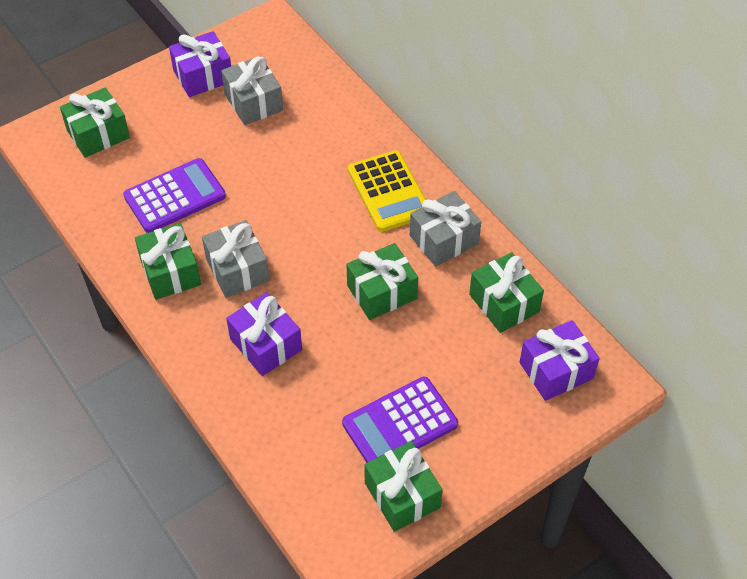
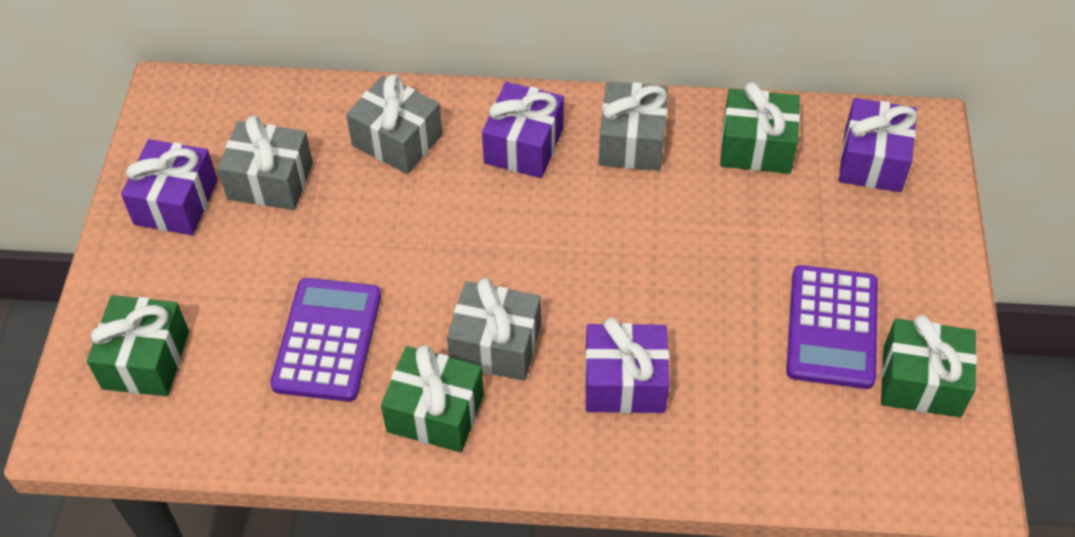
camera: 50 degrees left, 0 degrees up
green gift [347,243,418,320] -> none
yellow calculator [348,150,426,232] -> purple gift [482,82,564,178]
none -> grey gift [346,74,443,174]

